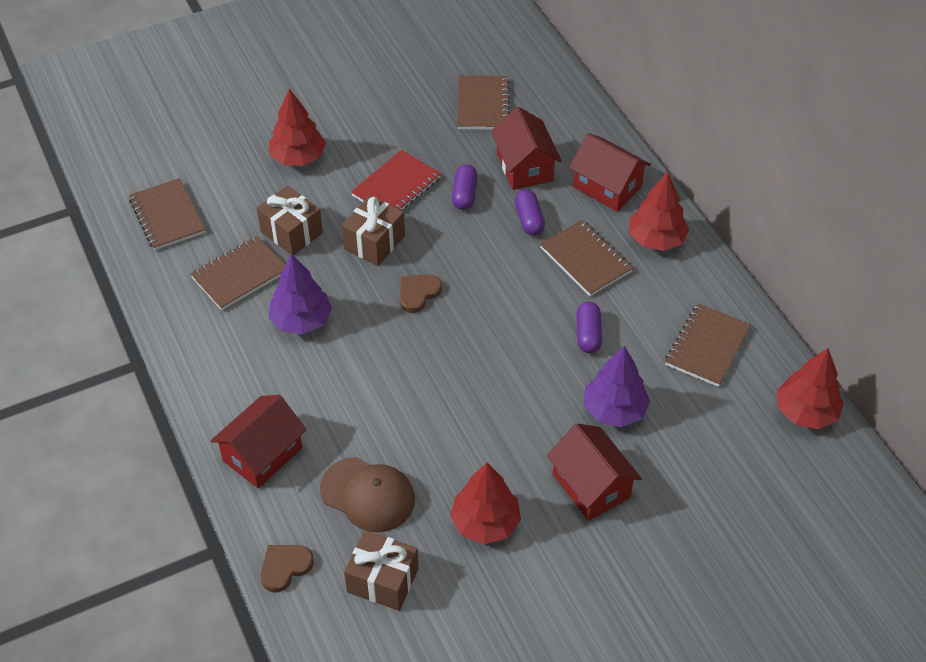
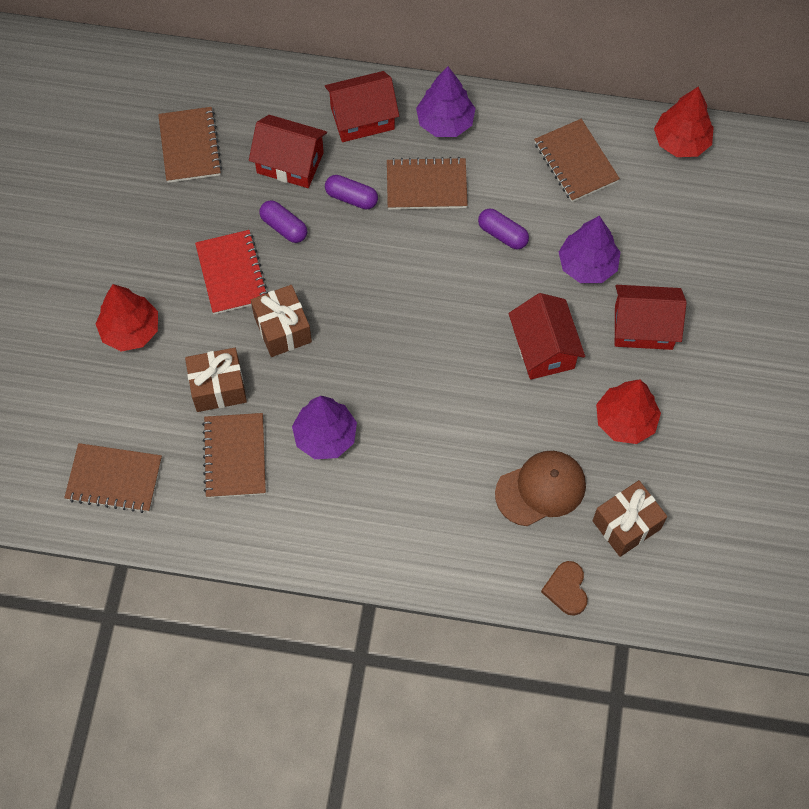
camera: 55 degrees left, 15 degrees up
red house [211,395,307,489] -> red house moved to [508,293,585,380]
brown heart [399,274,442,313] -> none
brown notebook [457,76,510,130] -> brown notebook turned 45 degrees clockwise [158,107,222,183]
red tree [629,172,689,251] -> purple tree [416,66,476,137]

